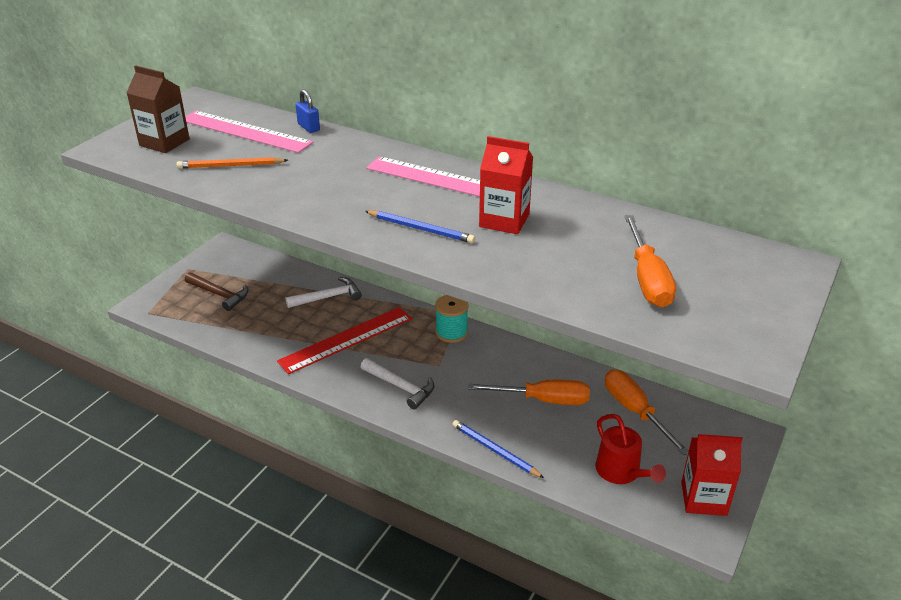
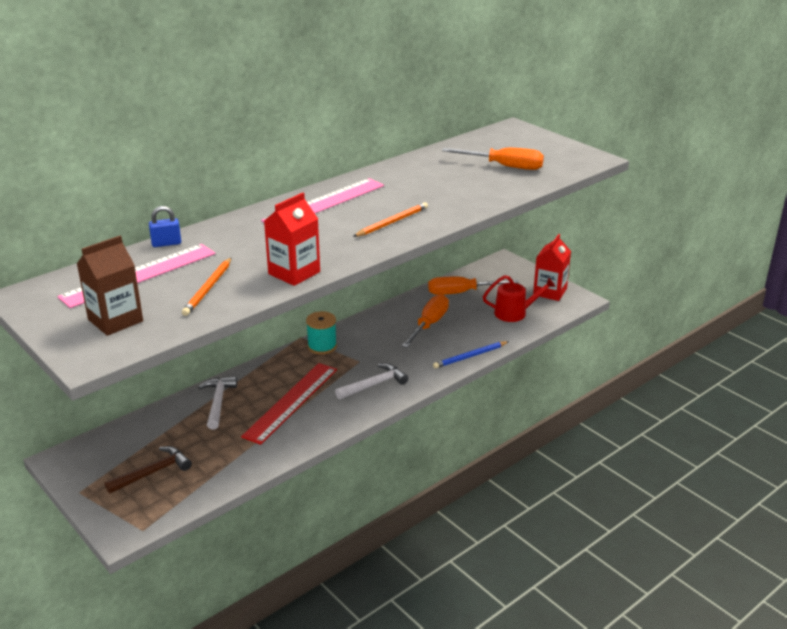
camera: 70 degrees left, 5 degrees down
red ruler [277,307,412,374] -> red ruler turned 45 degrees clockwise [241,363,337,445]
blue pencil [365,210,475,243] -> orange pencil [353,202,428,237]
red carton [479,136,533,234] -> red carton moved to [264,193,320,286]

